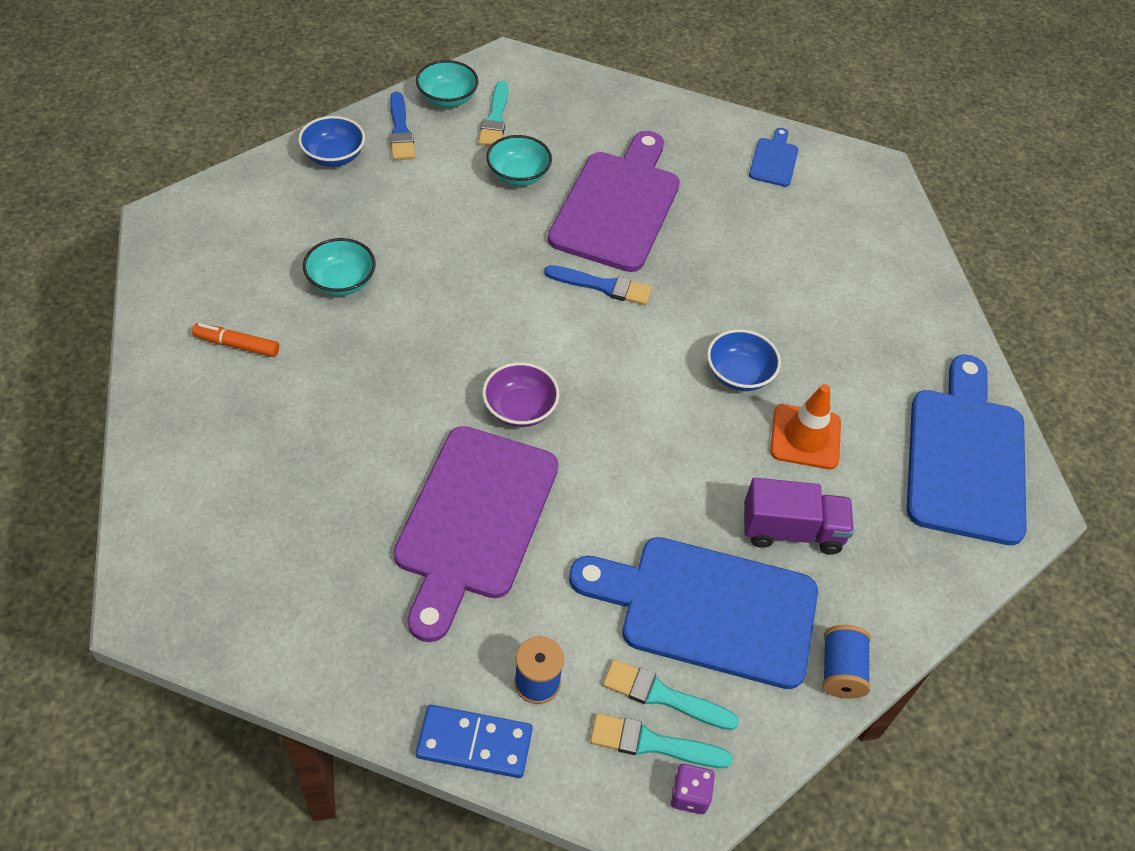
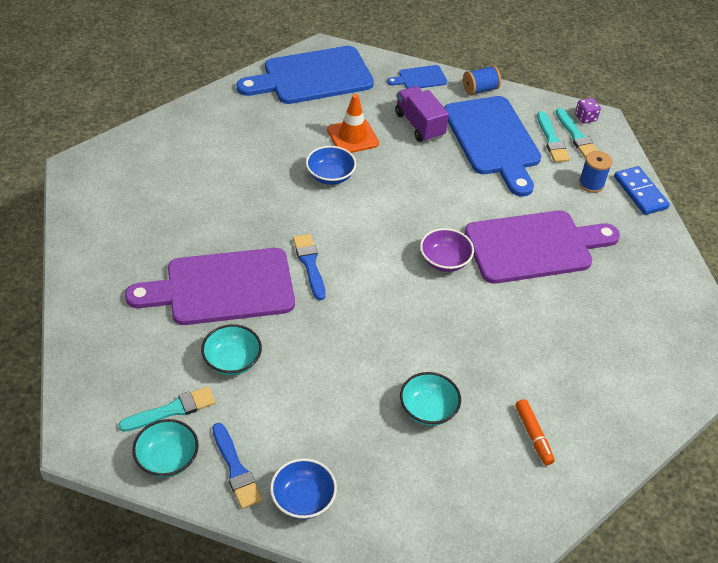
camera: 120 degrees left, 5 degrees down
blue brush [389,92,415,160] -> blue brush turned 105 degrees clockwise [212,423,262,509]
blue cutting board [749,128,799,187] -> blue cutting board moved to [387,65,447,89]

